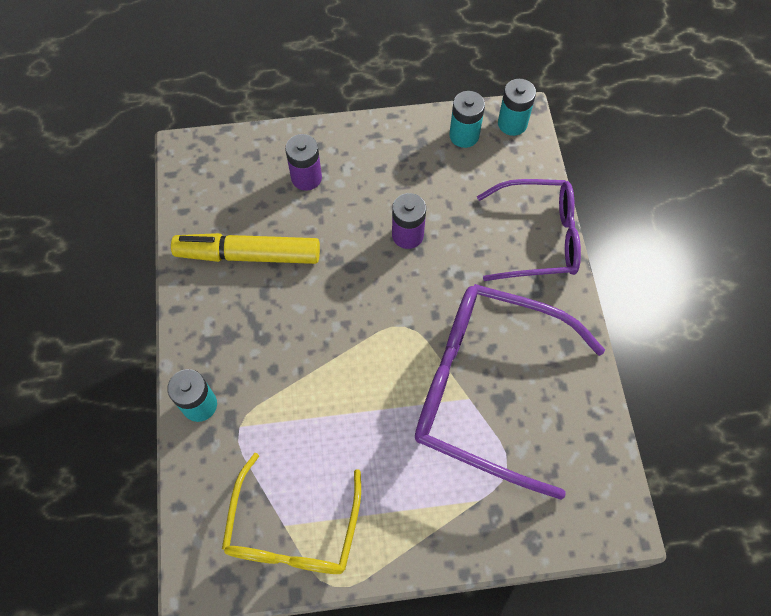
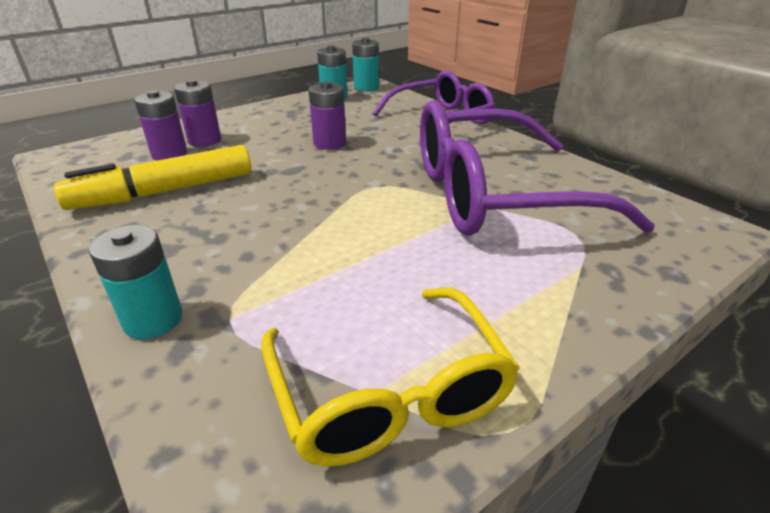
camera: 30 degrees left, 30 degrees down
none -> purple battery [134,90,187,161]

